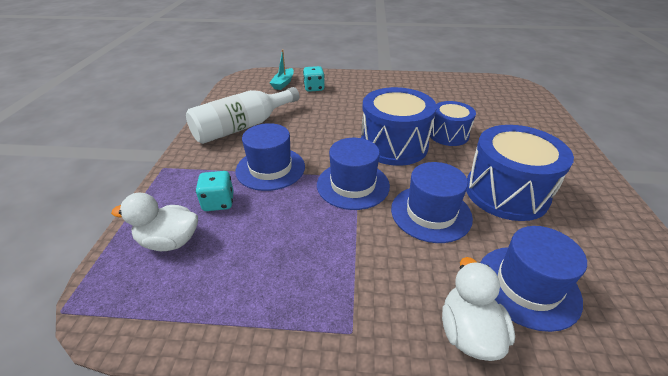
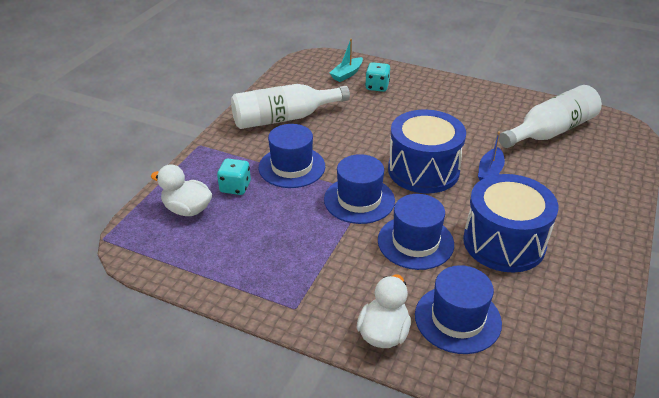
camera: 20 degrees right, 0 degrees up
blue drum [430,101,476,146] -> blue boat [478,131,505,180]
none -> white bottle [499,85,602,148]

